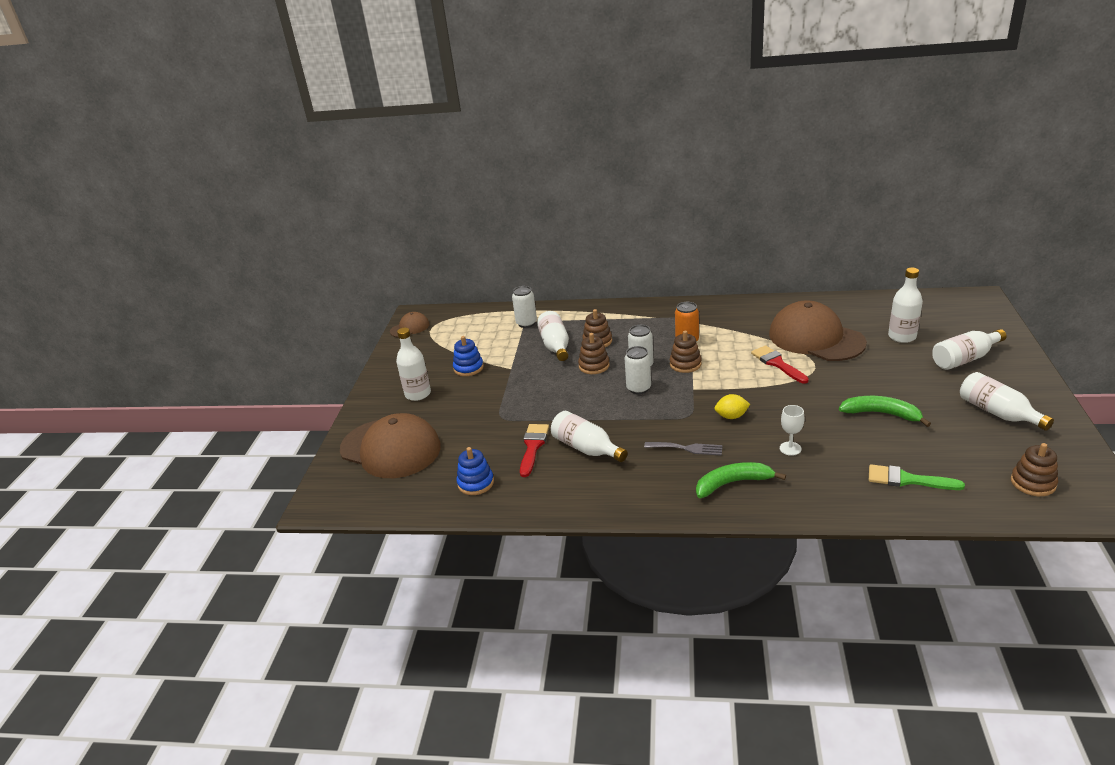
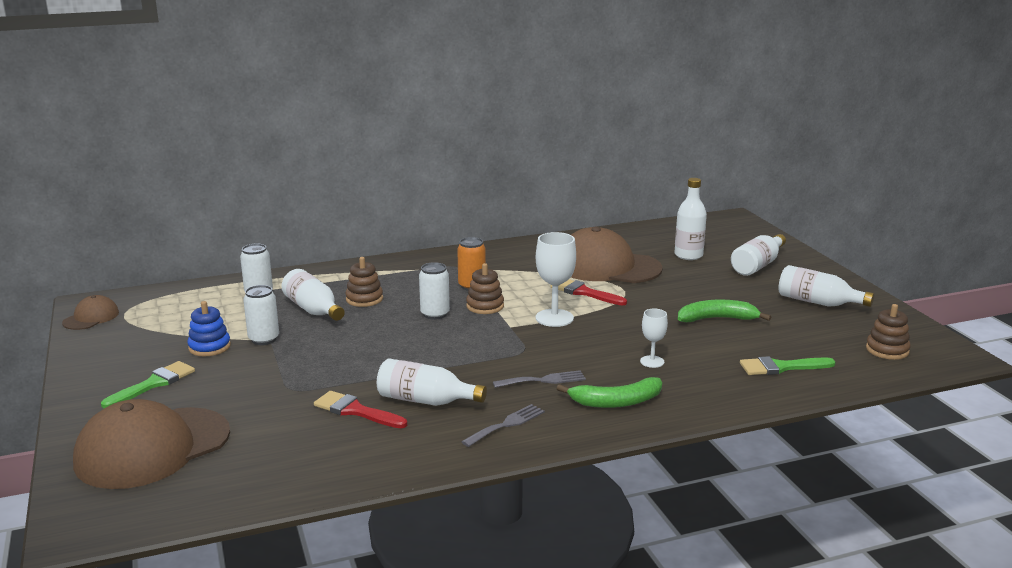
camera: 30 degrees left, 10 degrees down
brown cap [340,413,441,478] -> brown cap turned 135 degrees clockwise [73,399,230,489]
white bottle [396,328,431,401] -> green brush [101,361,195,408]
blue stacking toy [456,447,494,495] -> none
red brush [520,424,549,477] -> red brush turned 45 degrees counterclockwise [314,391,407,428]
brown stacking toy [578,333,610,374] -> none
white can [625,346,651,394] -> white can moved to [243,285,279,345]
green banana [696,462,786,498] -> green banana turned 150 degrees counterclockwise [557,377,662,408]
yellow lemon [715,394,750,419] -> none
none -> grey fork [461,404,545,447]
none -> white goblet [536,232,576,327]

